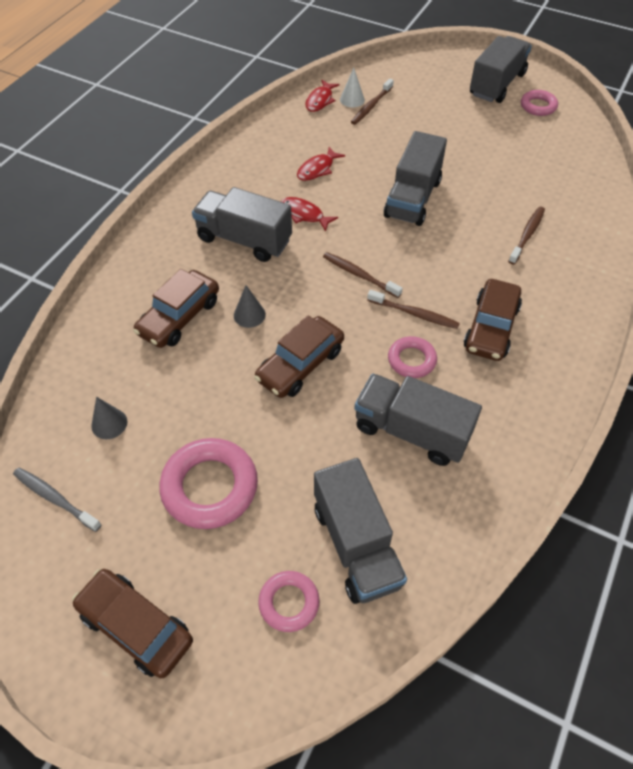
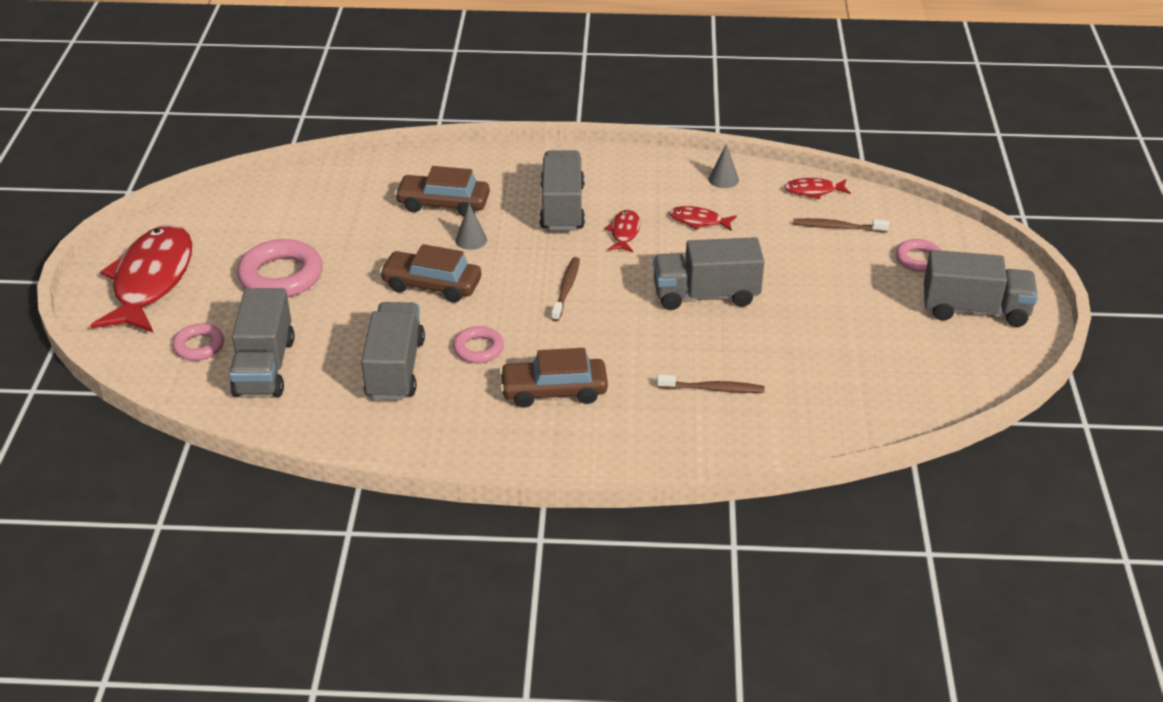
camera: 65 degrees right, 15 degrees down
grey toothbrush [13,468,102,532] -> none
brown car [72,569,193,678] -> red fish [90,224,192,332]
grey cone [91,397,127,439] -> grey cone moved to [709,144,739,188]
grey truck [314,458,407,604] -> grey truck turned 45 degrees counterclockwise [229,288,295,397]
white cone [340,68,365,107] -> none
brown toothbrush [367,290,460,329] -> none
pink ring [521,90,558,116] -> pink ring moved to [895,239,942,272]

